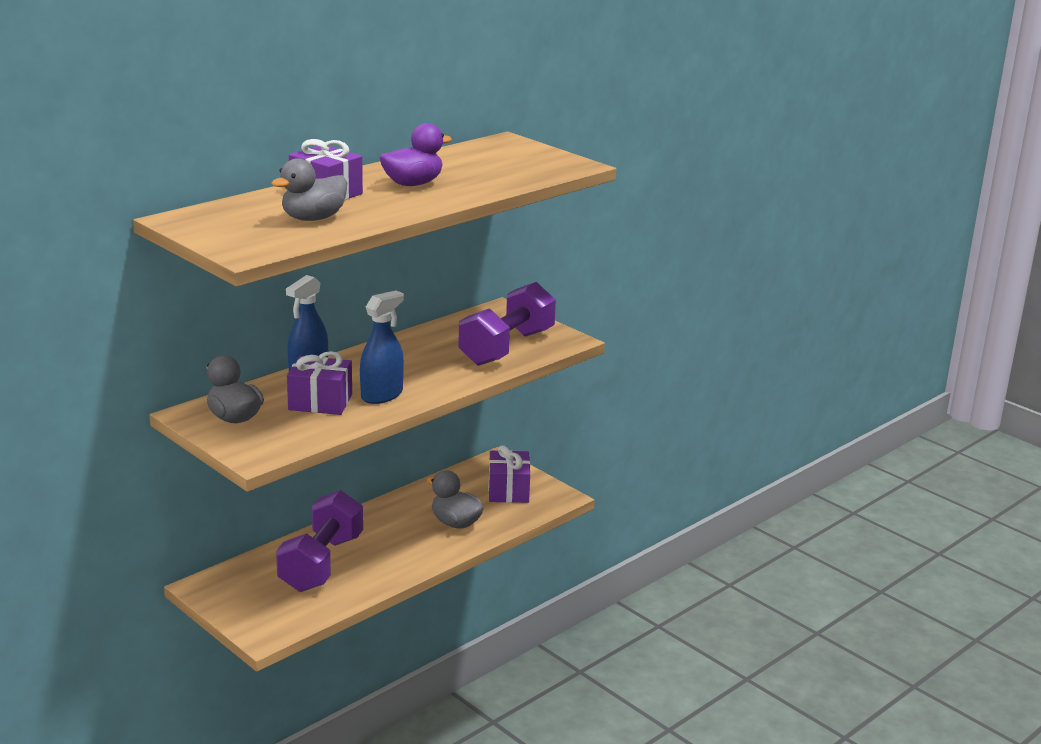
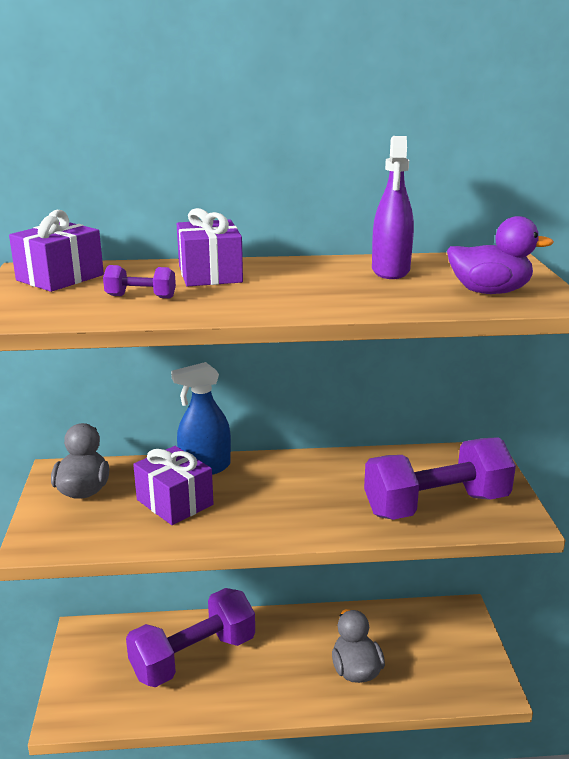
camera: 40 degrees right, 0 degrees up
grey duck [272,158,347,221] -> purple dumbbell [103,265,176,298]
blue spray bottle [360,290,404,404] -> none
purple duck [380,123,452,186] -> purple duck moved to [447,216,554,294]
purple gift [489,445,530,503] -> purple gift moved to [9,210,104,292]
none -> purple spray bottle [372,136,414,279]

